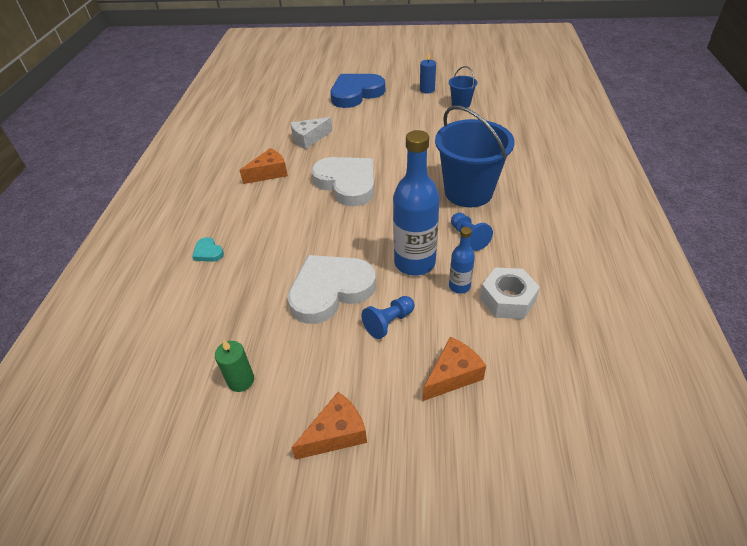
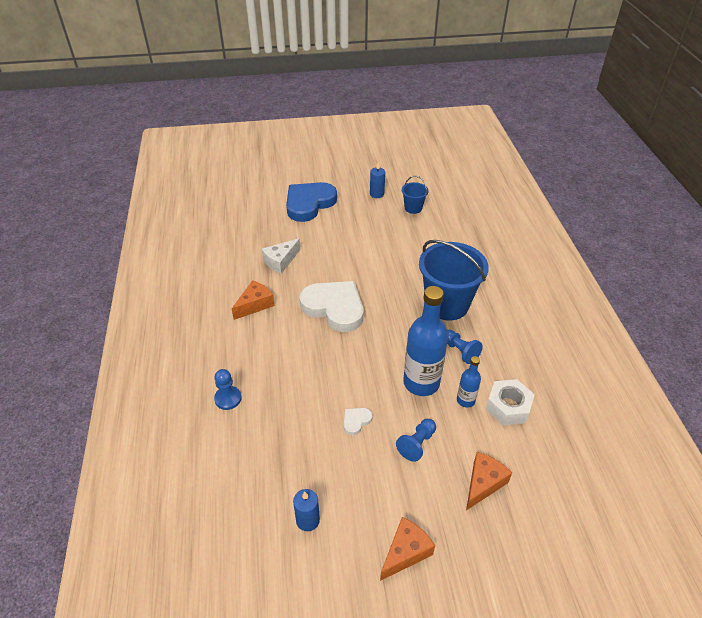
camera: 15 degrees left, 0 degrees up
turquoise heart [192,237,224,262] -> blue pawn [214,369,241,410]
green candle [215,339,254,392] -> blue candle [293,489,320,531]
white heart [287,255,376,324] -> white heart [344,408,373,435], size x0.41

